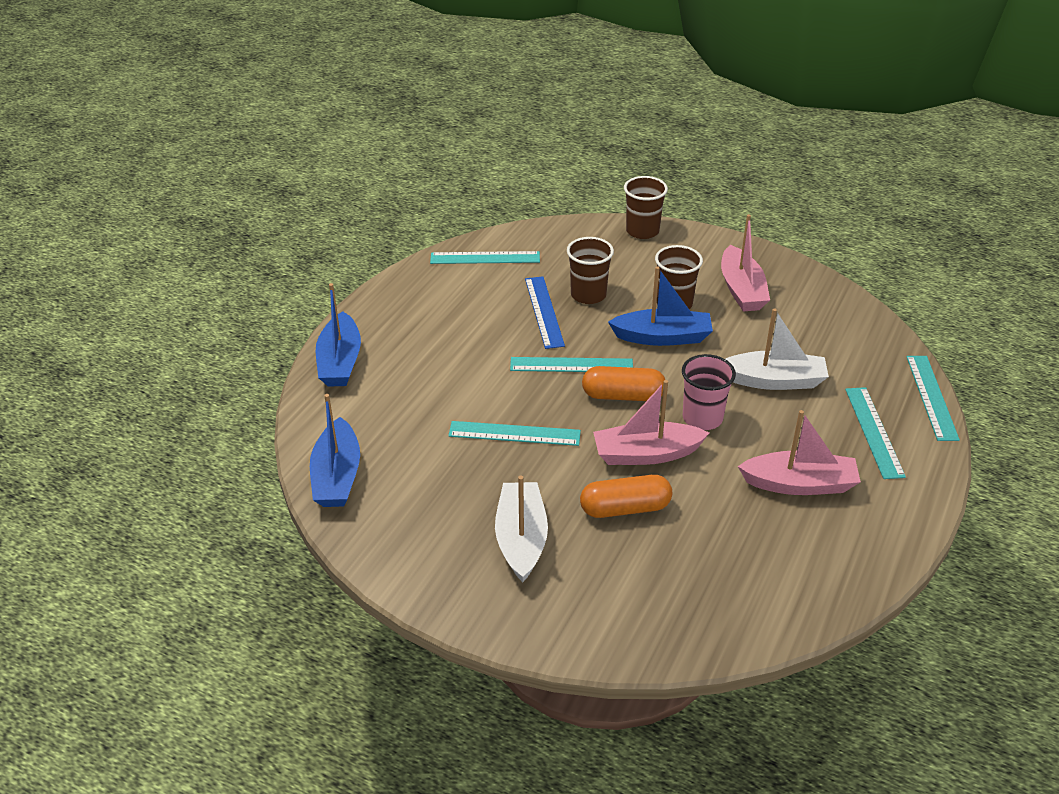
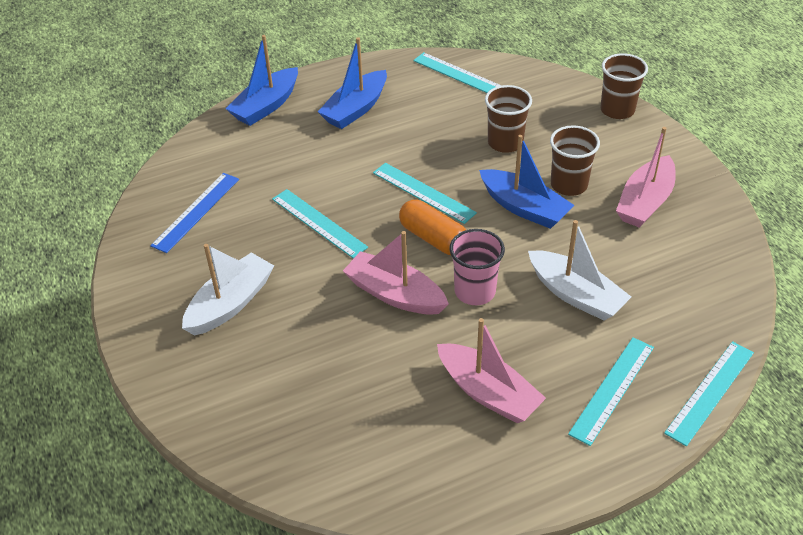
camera: 40 degrees right, 5 degrees up
blue boat [310,394,360,507] -> blue boat moved to [318,37,387,129]
blue ruler [525,276,565,349] -> blue ruler moved to [150,173,239,253]
orange capsule [580,475,672,518] -> none

